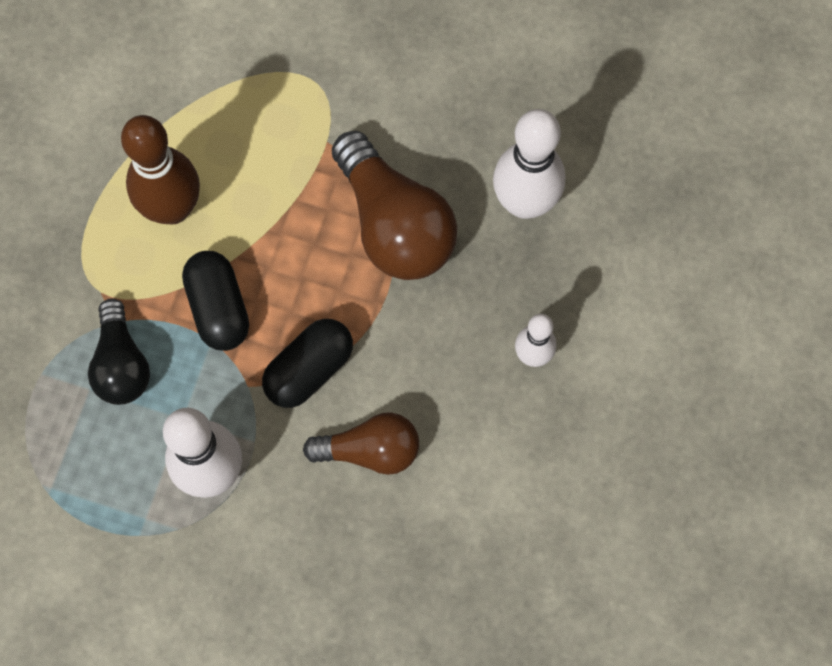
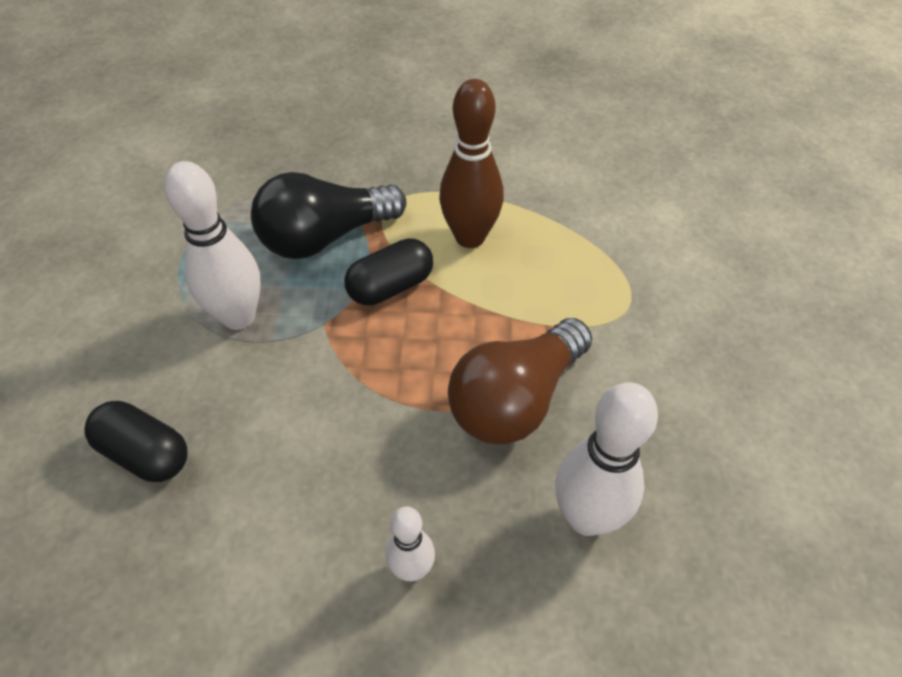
camera: 75 degrees right, 20 degrees down
black light bulb [88,298,150,405] -> black light bulb [251,172,406,259], size x1.60
black capsule [262,319,353,408] -> black capsule moved to [84,401,187,482]
brown light bulb [303,412,419,475] -> none

